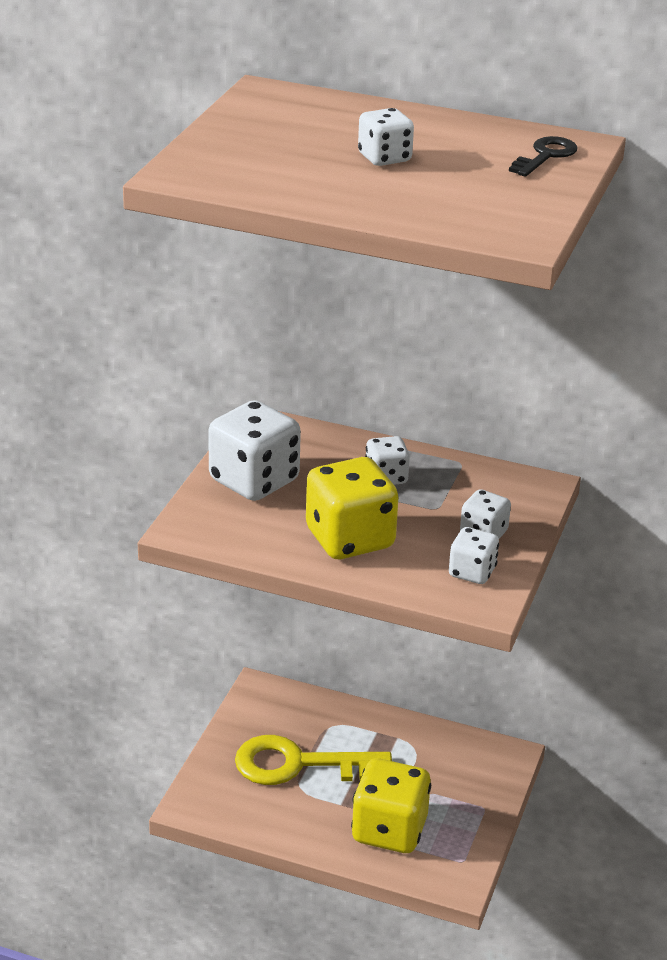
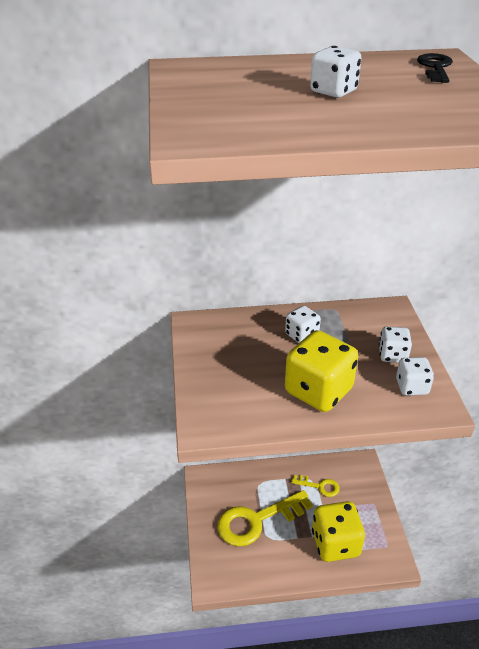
camera: 25 degrees left, 5 degrees up
white dice [208,400,301,501] -> none
none -> yellow key [291,475,340,497]

